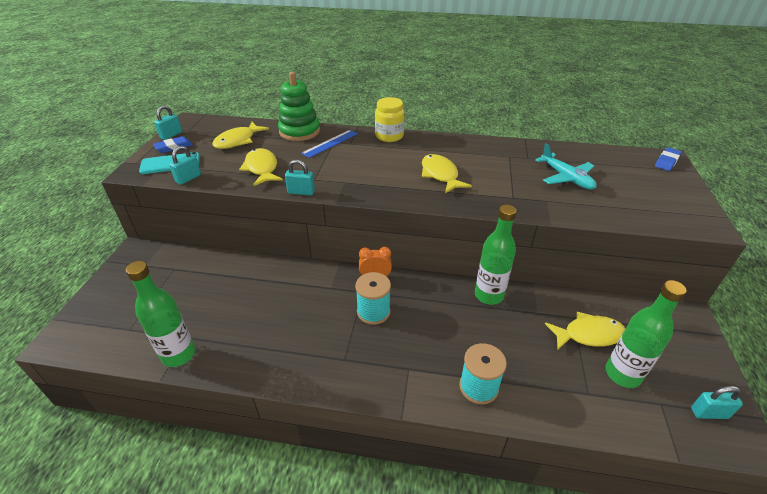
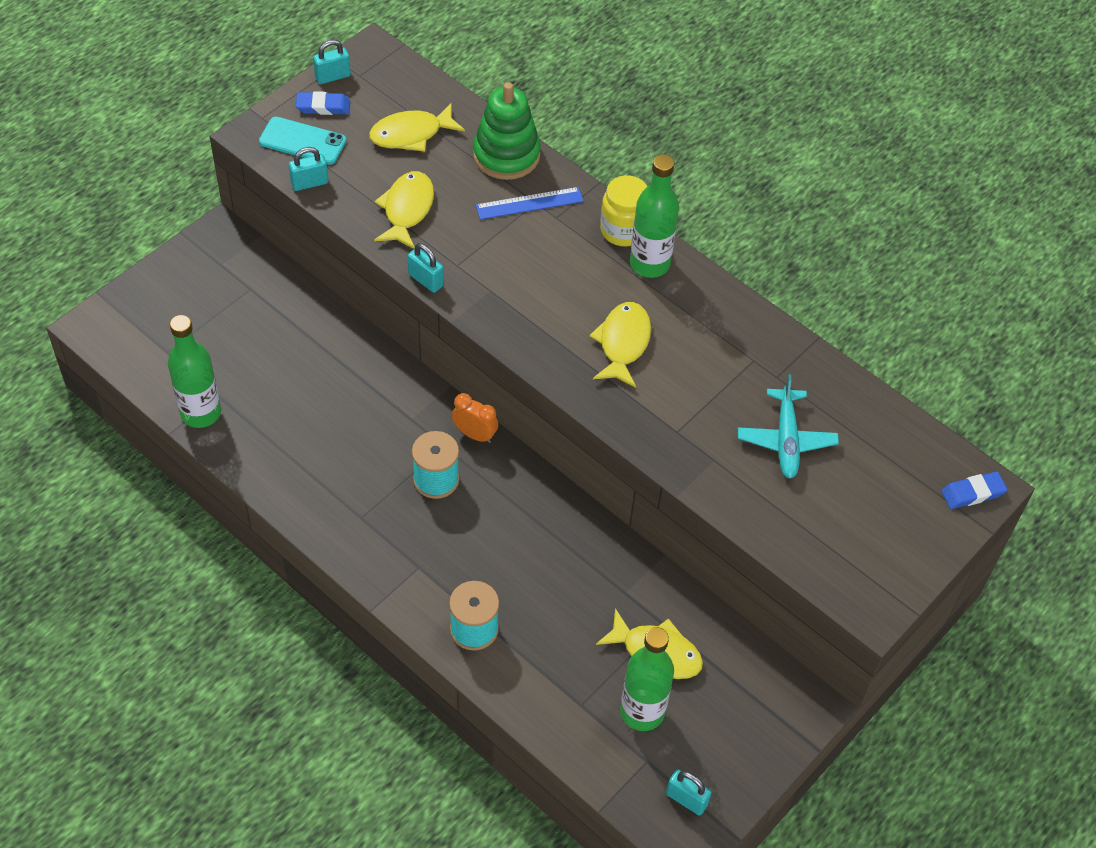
camera: 30 degrees right, 15 degrees up
green bottle [475,205,517,305] -> green bottle moved to [630,155,679,278]

